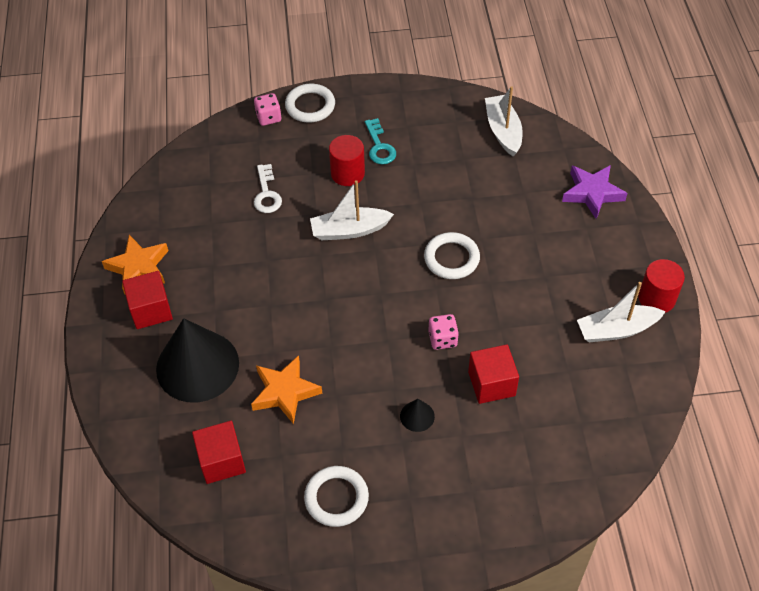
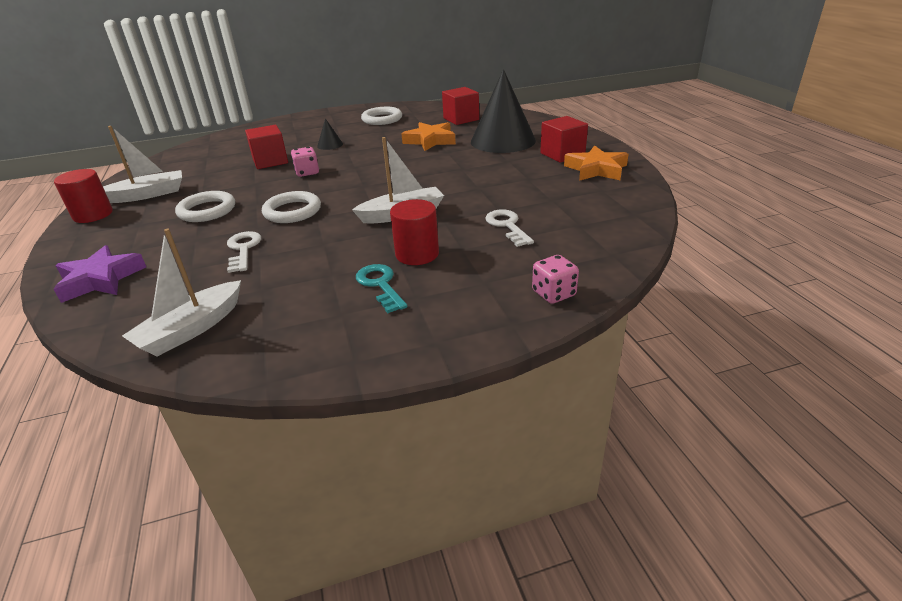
camera: 170 degrees right, 20 degrees down
white ring [285,84,335,122] -> white ring moved to [175,191,235,222]
white boat [485,86,523,156] -> white boat turned 60 degrees clockwise [122,228,241,357]
none -> white key [227,231,261,273]

